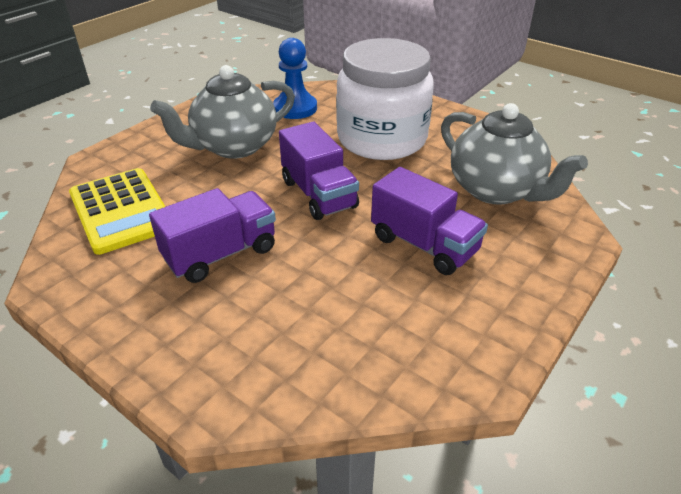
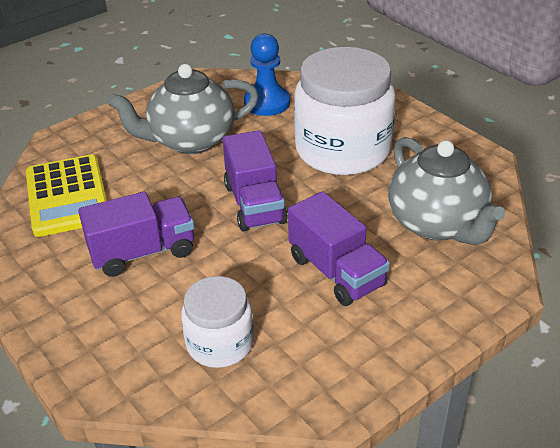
camera: 15 degrees right, 0 degrees up
none -> white jar [181,276,254,368]

